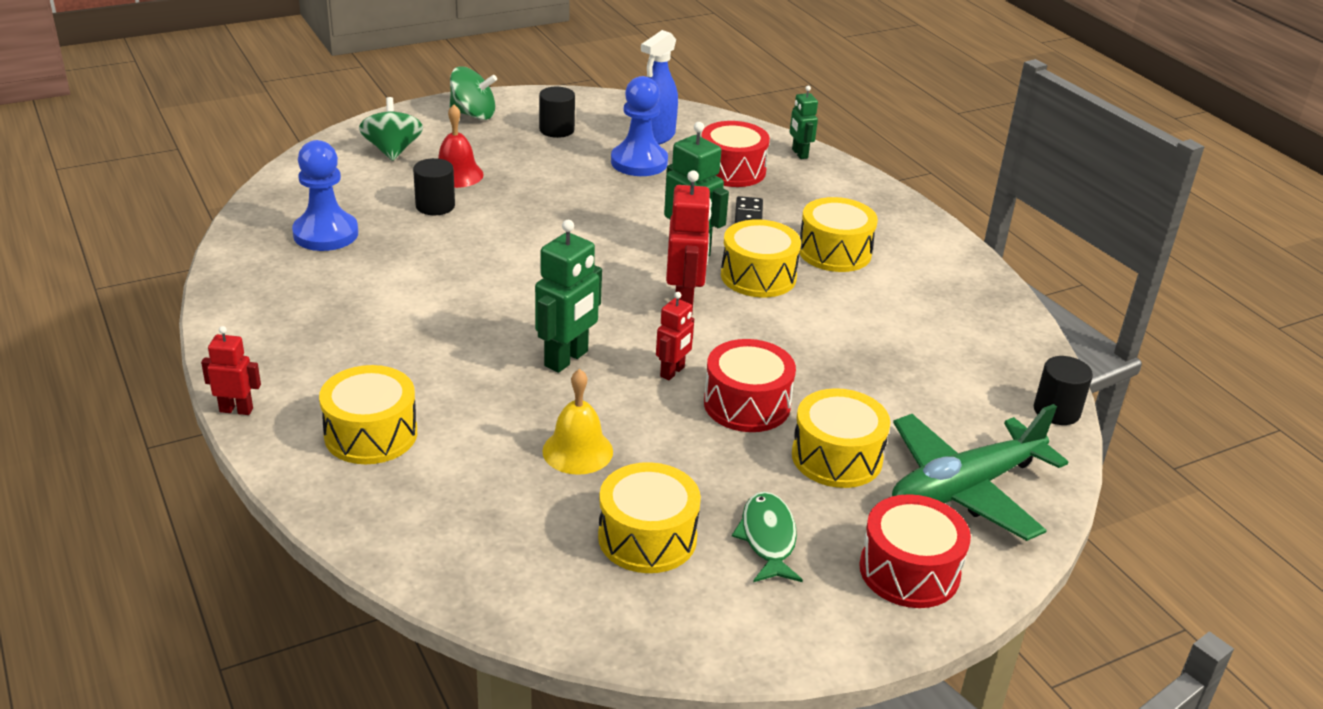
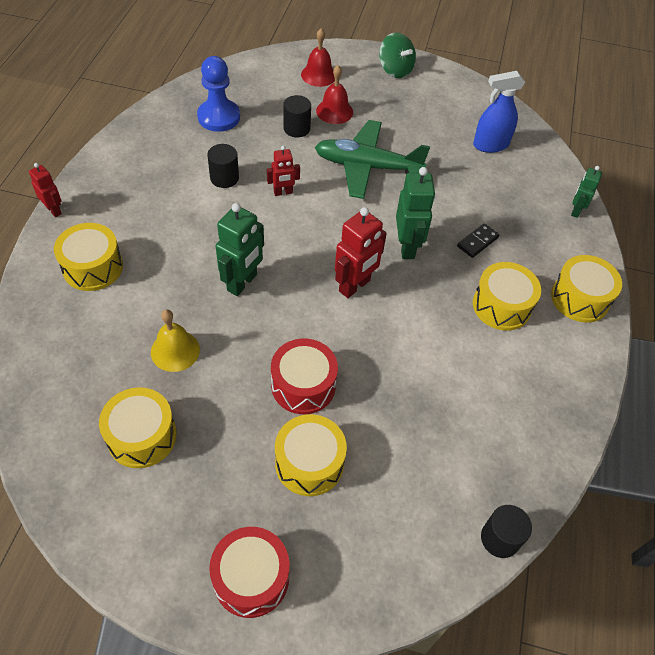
camera: 40 degrees right, 20 degrees up
green spinning top [359,97,423,161] -> red bell [301,28,335,87]
green robot [535,220,602,373] -> green robot turned 45 degrees counterclockwise [216,203,264,296]
black cylinder [539,87,575,138] -> black cylinder moved to [207,144,239,188]
blue pawn [611,76,668,176] -> none
red robot [656,292,694,380] -> red robot moved to [267,146,300,196]
red drum [701,121,770,187] -> none
yellow drum [721,219,801,298] -> yellow drum moved to [551,255,622,323]
green fish [732,492,803,582] -> none
green plane [892,404,1068,541] -> green plane moved to [315,120,430,199]

